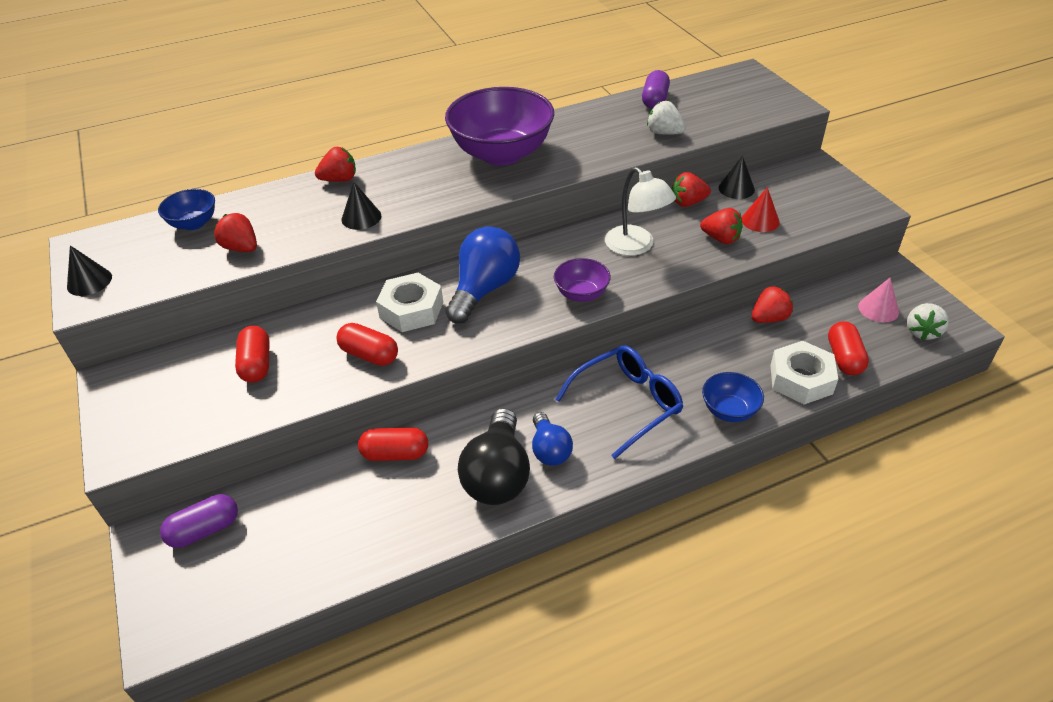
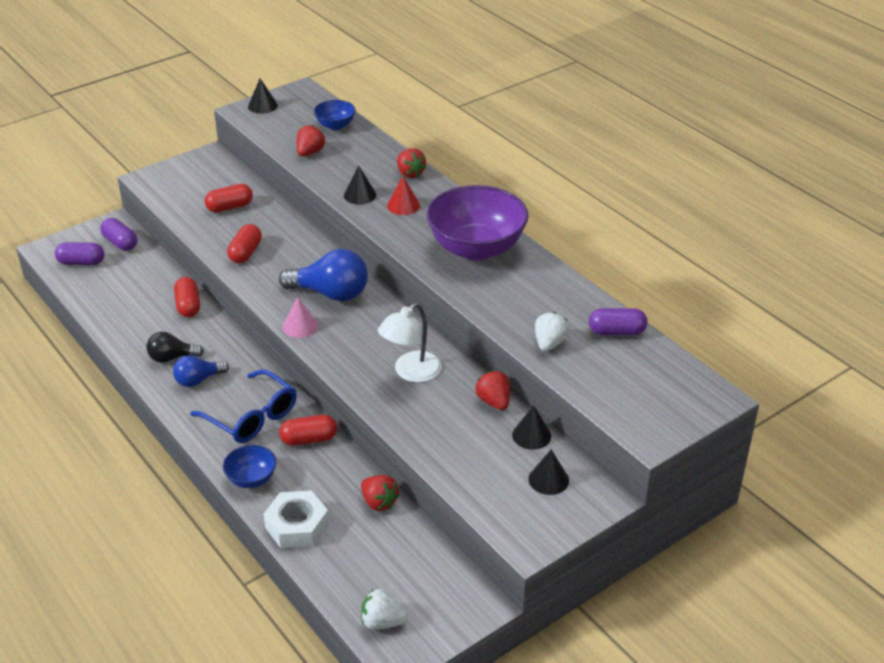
camera: 75 degrees right, 5 degrees down
white nut [376,273,443,332] -> none
black light bulb [458,408,530,505] -> black light bulb [147,332,204,363], size x0.59
purple bowl [554,258,611,302] -> none
red strawberry [700,208,743,244] -> none
red cone [742,187,780,232] -> red cone moved to [387,176,420,215]
red capsule [828,321,869,375] -> red capsule moved to [279,415,337,446]
pink cone [858,278,899,322] -> pink cone moved to [283,297,318,338]
none -> purple capsule [55,242,105,265]
none -> black cone [528,450,569,495]

